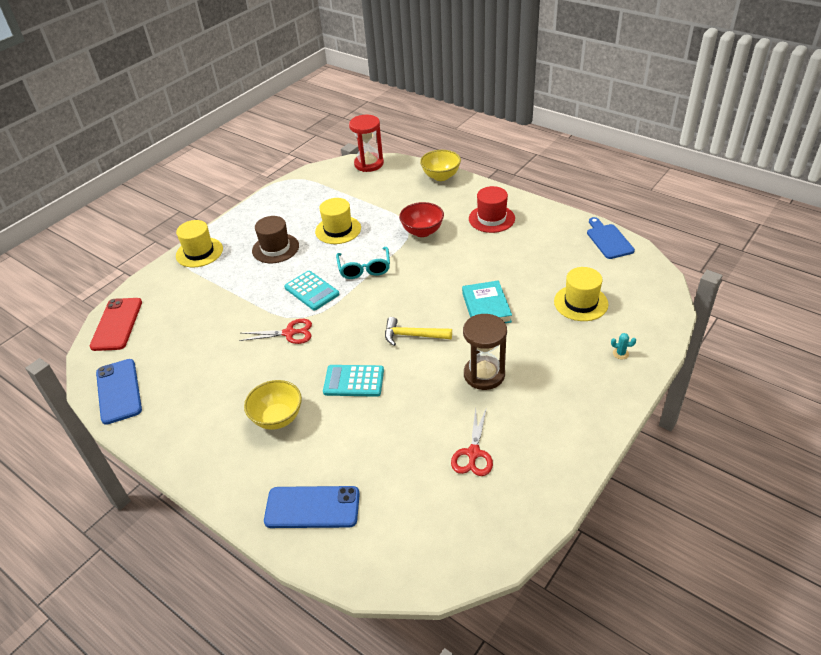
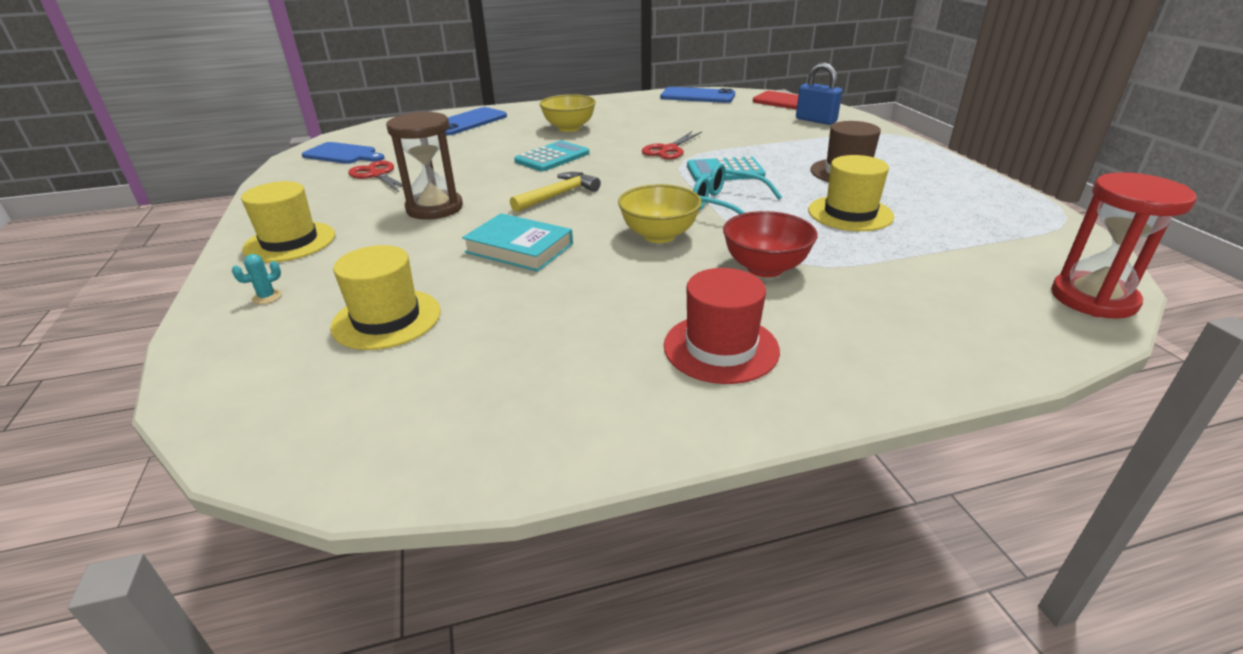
camera: 125 degrees right, 10 degrees down
yellow hat [176,220,223,267] -> yellow hat moved to [241,181,335,262]
yellow bowl [420,150,461,181] -> yellow bowl moved to [618,184,702,243]
blue cutting board [587,217,635,259] -> blue cutting board moved to [302,142,384,164]
none -> blue padlock [796,63,842,125]

